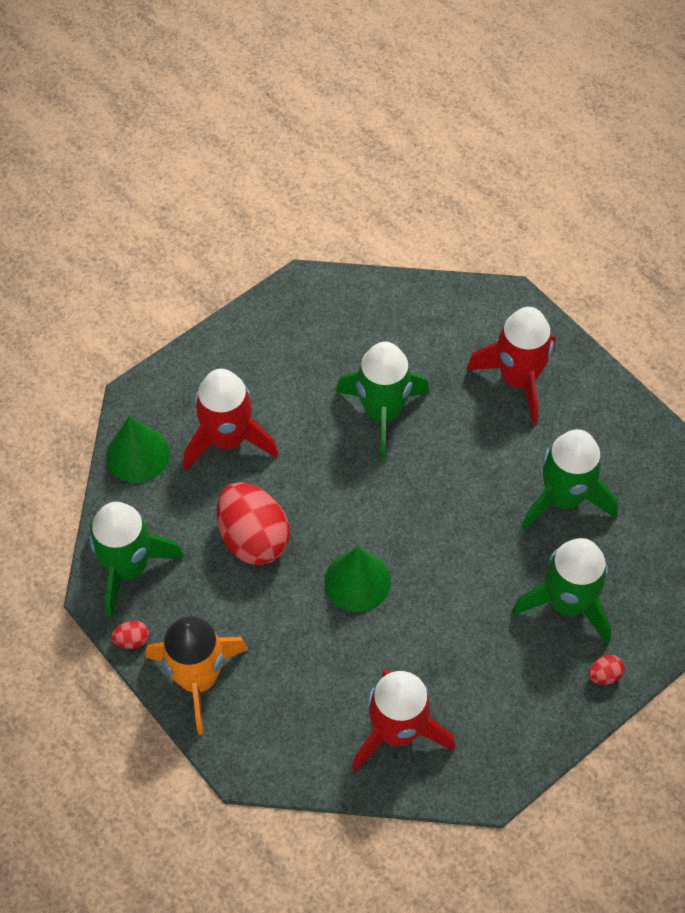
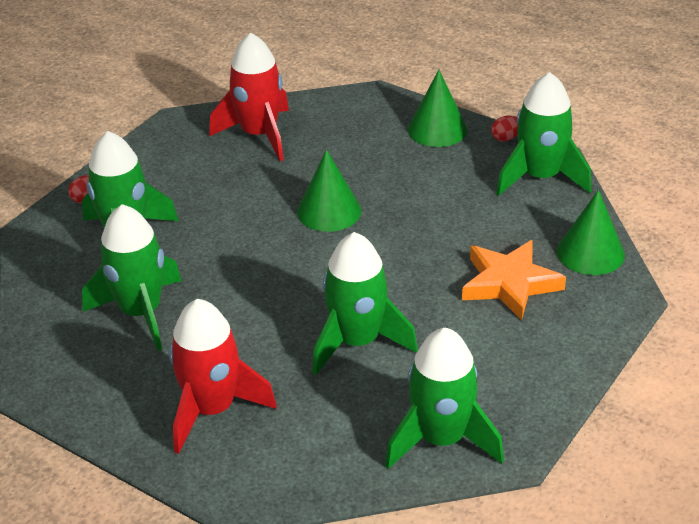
camera: 165 degrees right, 20 degrees down
orange rocket [146,616,248,735] -> green cone [408,70,468,147]
red rocket [183,369,279,470] -> orange star [462,240,566,321]
red egg [217,482,290,565] -> none
none -> green rocket [385,328,504,469]

